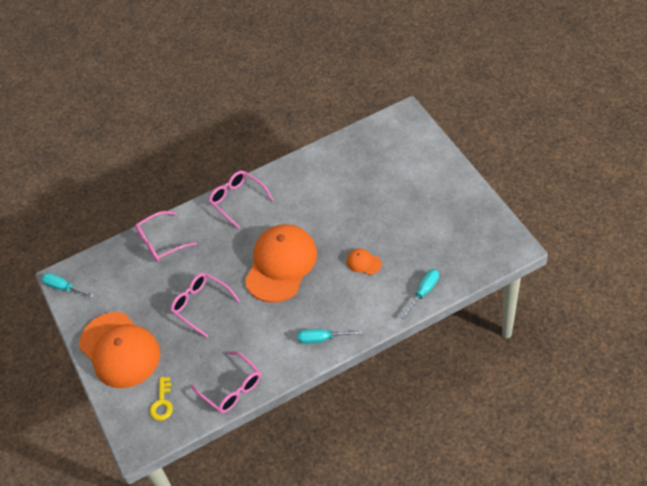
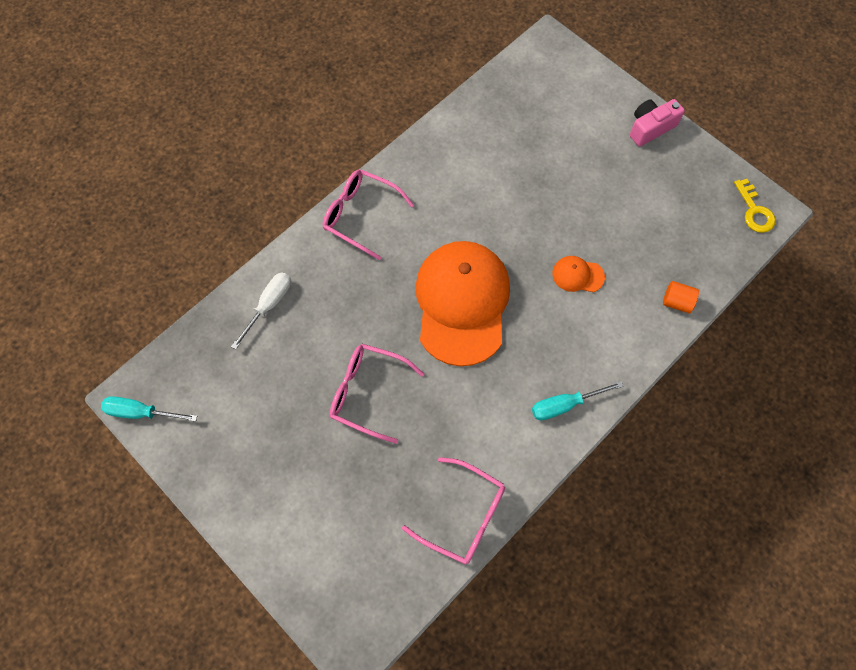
camera: 25 degrees left, 15 degrees up
orange cap [79,312,160,388] -> none
pink glasses [135,211,197,262] -> white screwdriver [231,272,291,350]
yellow key [150,377,173,421] -> yellow key moved to [734,179,776,233]
turquoise screwdriver [401,269,439,319] -> orange cylinder [663,281,699,313]
none -> pink camera [630,99,685,147]

